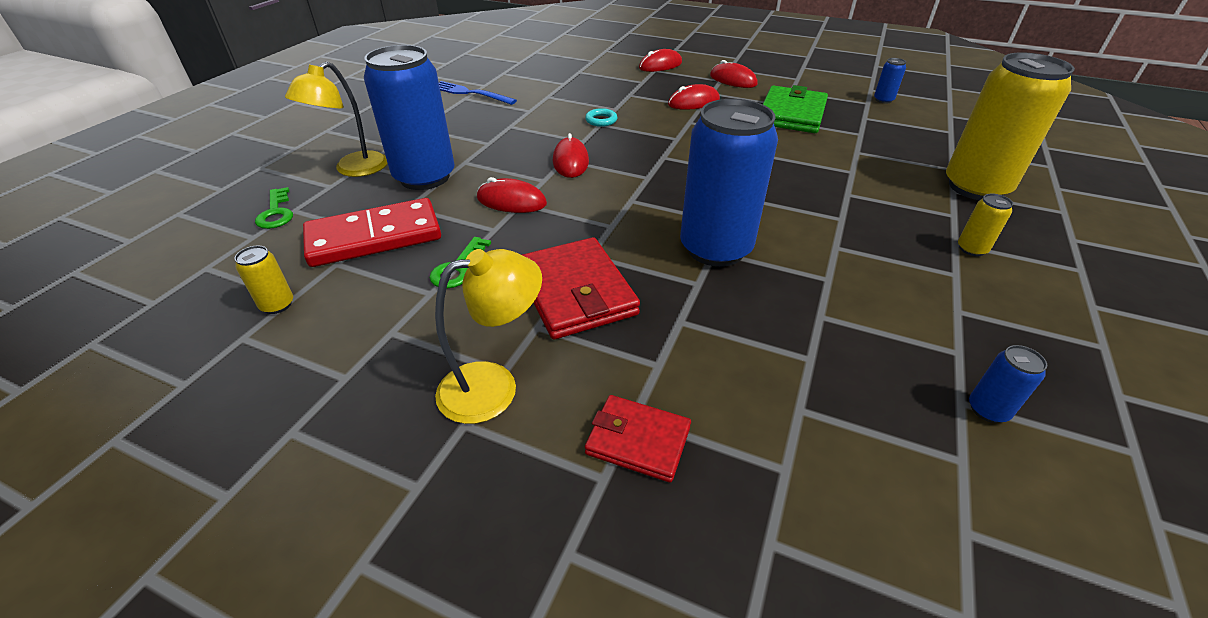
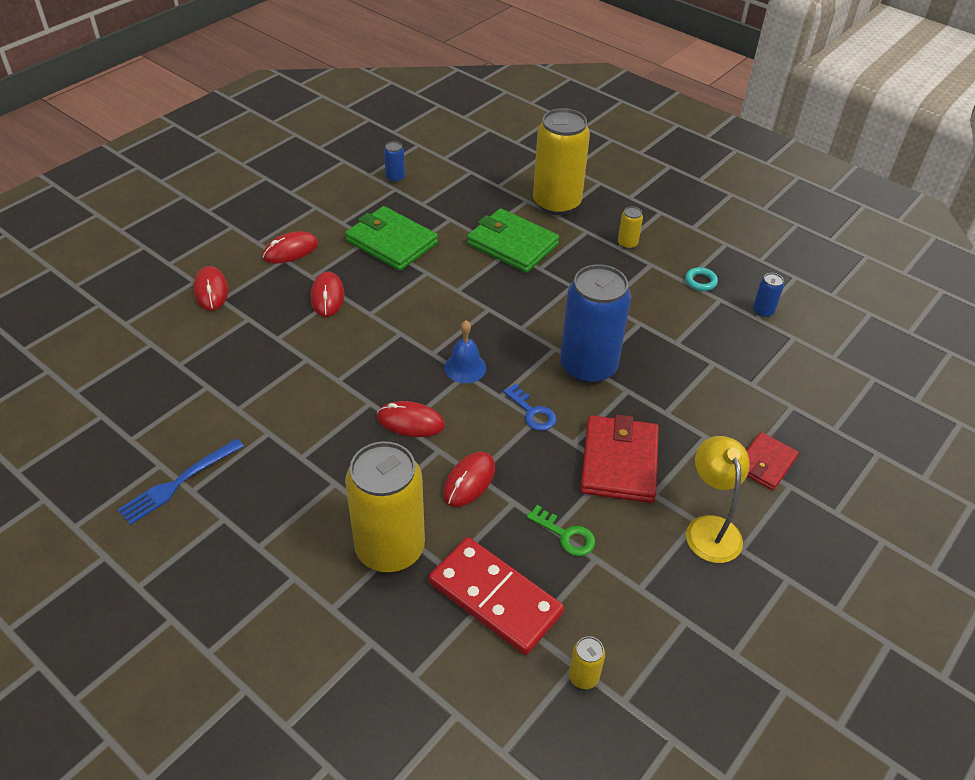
camera: 75 degrees left, 5 degrees up
green key [255,187,293,229] -> none
yellow lamp [285,62,387,177] -> none
red domino [303,198,441,267] -> red domino turned 45 degrees counterclockwise [429,537,564,655]
blue can [364,45,455,190] -> yellow can [345,441,425,572]
red wallet [522,237,640,339] -> red wallet turned 75 degrees counterclockwise [580,414,659,503]
turquoise ring [585,108,617,127] -> turquoise ring moved to [685,267,718,291]
none -> blue bell [444,321,486,383]
none -> green wallet [467,208,559,273]
none -> blue key [503,384,556,431]

